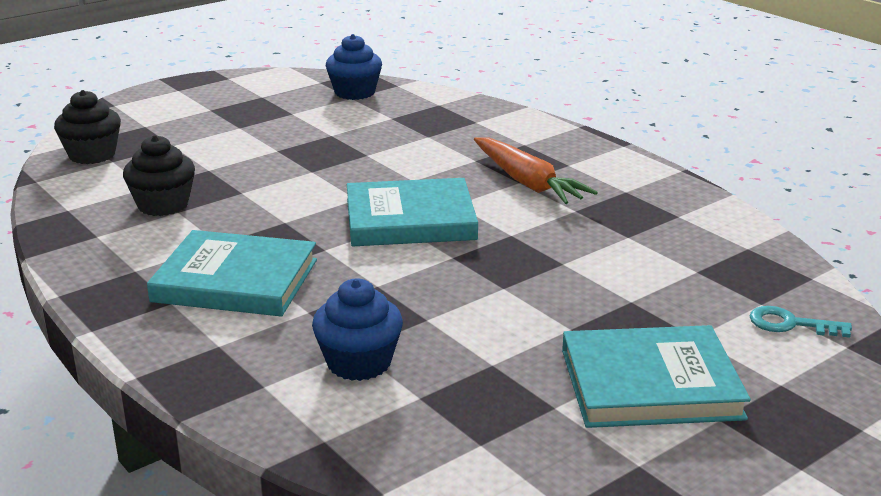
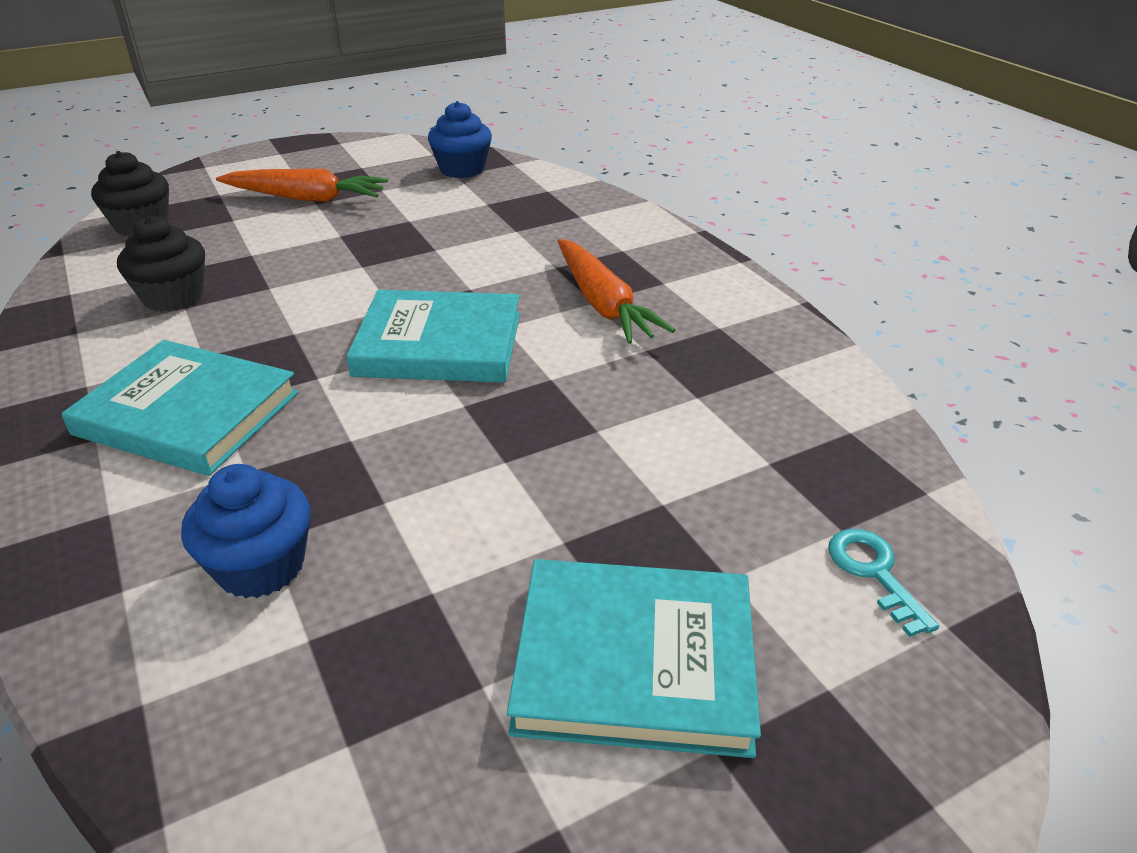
camera: 10 degrees right, 10 degrees up
turquoise key [750,306,852,338] -> turquoise key turned 45 degrees clockwise [828,529,939,637]
none -> orange carrot [216,169,388,202]

